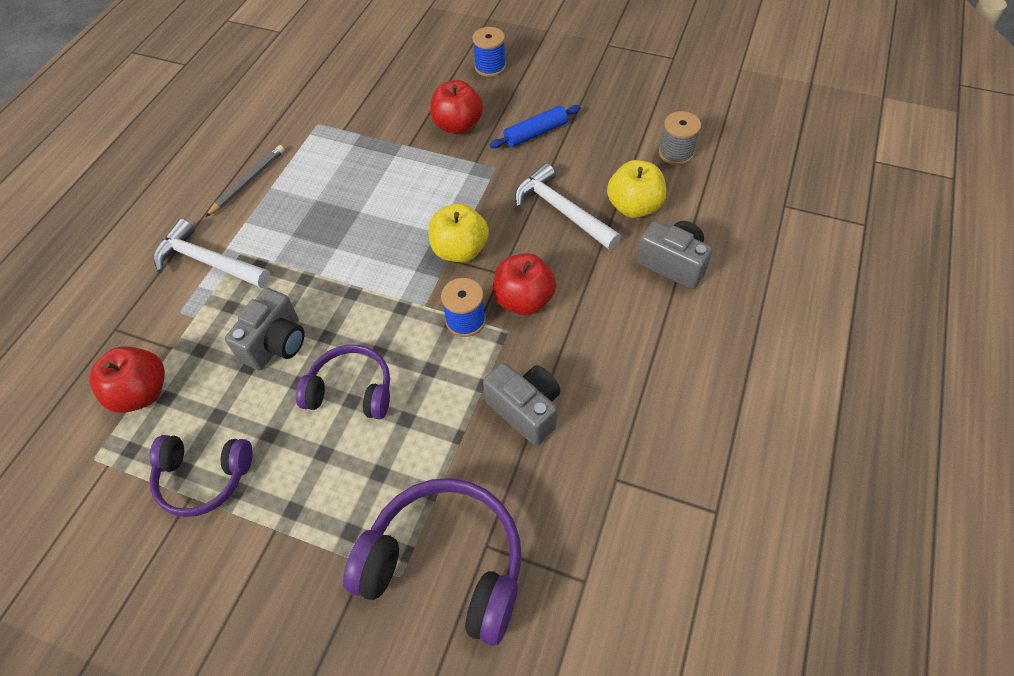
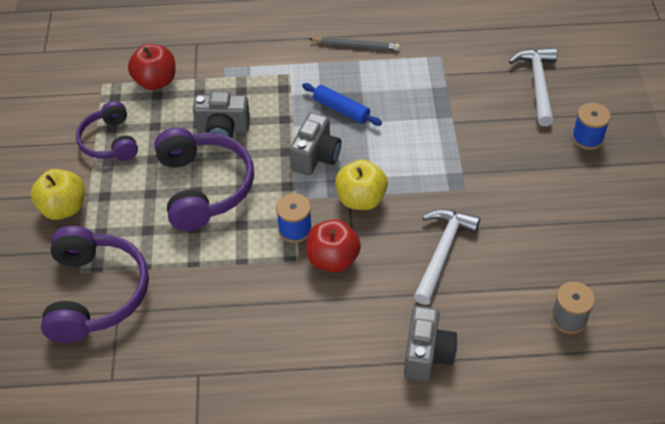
camera: 65 degrees right, 5 degrees down
white hammer [154,219,270,288] -> white hammer moved to [509,48,557,126]
purple headphones [296,345,390,419] -> purple headphones [154,127,254,231], size x1.60
red apple [430,80,483,134] -> none
grey camera [483,363,560,446] -> grey camera moved to [289,112,341,176]
blue rolling pin [490,105,580,148] -> blue rolling pin moved to [302,83,382,126]
yellow apple [607,160,666,218] -> yellow apple moved to [31,169,84,220]

